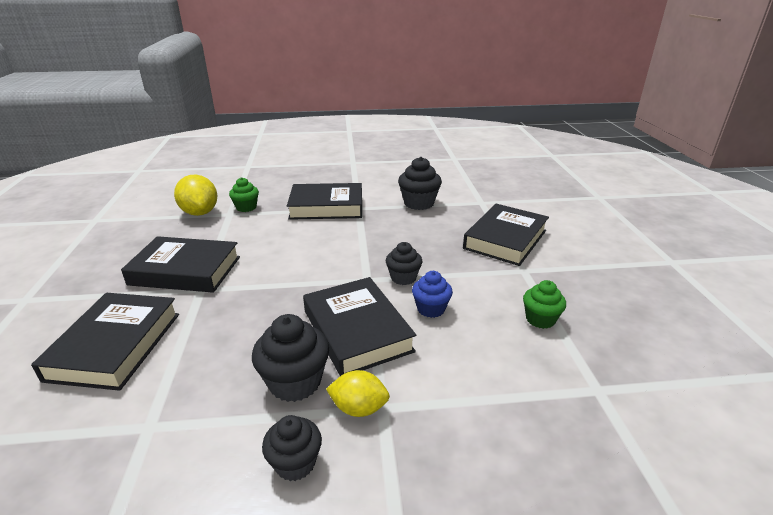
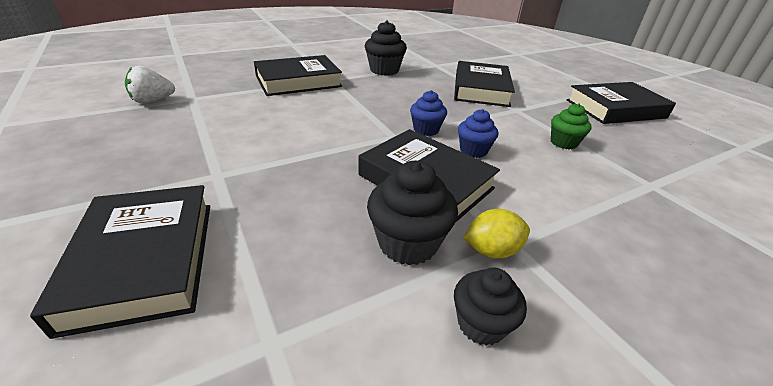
camera: 25 degrees left, 5 degrees up
black book [121,236,240,293] -> black book moved to [566,82,676,124]
yellow lemon [174,174,217,216] -> white strawberry [125,66,175,104]
green cupcake [229,177,259,212] -> none
black cupcake [386,242,422,285] -> blue cupcake [410,90,447,136]

